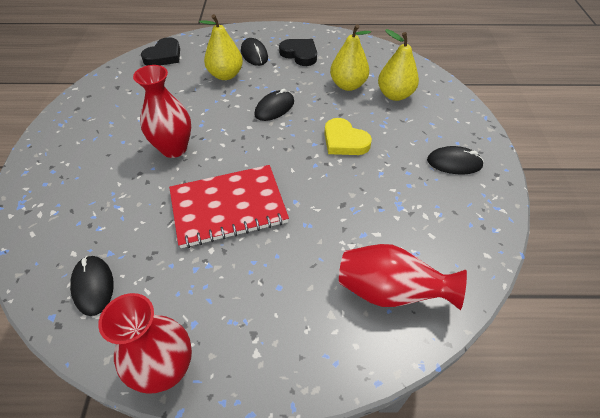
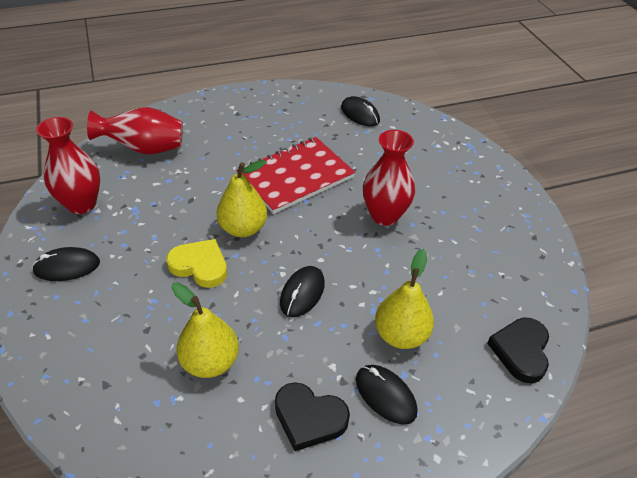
camera: 160 degrees right, 5 degrees down
red vase [98,293,192,394] -> red vase moved to [36,117,100,214]
yellow pear [378,29,419,101] -> yellow pear moved to [217,160,267,237]

